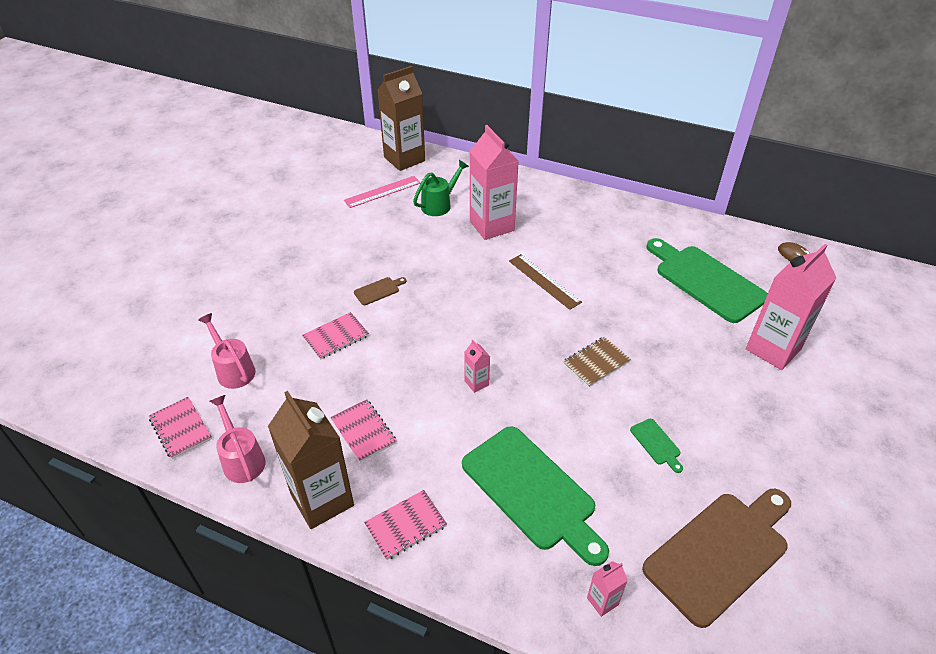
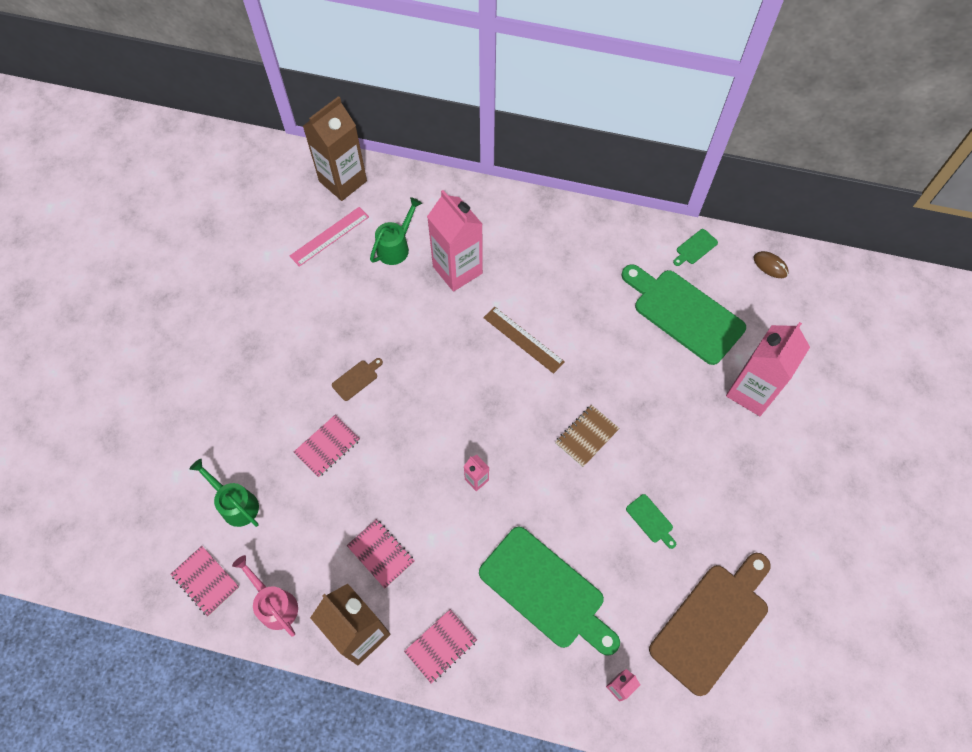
camera: 10 degrees left, 20 degrees up
pink watering can [198,313,256,389] -> green watering can [190,459,259,527]
none -> green cutting board [673,229,718,266]

